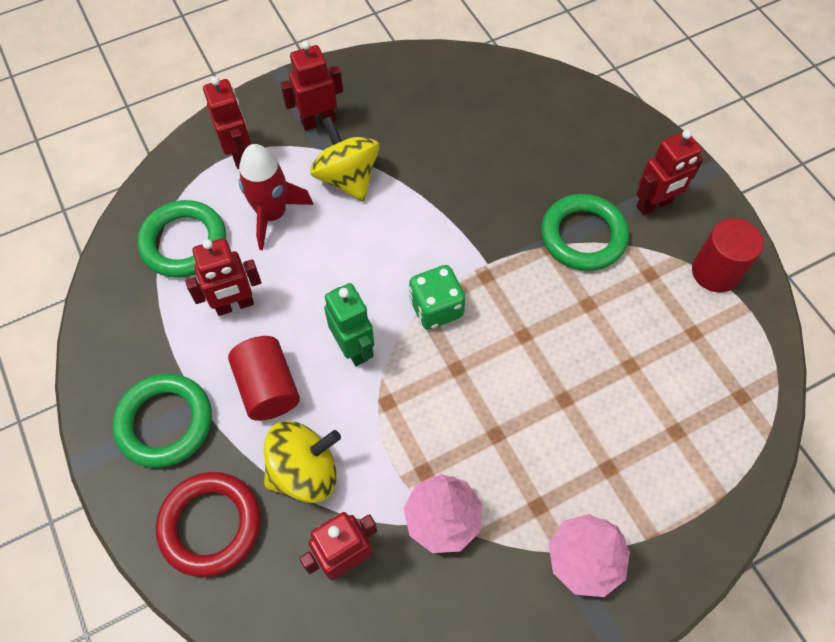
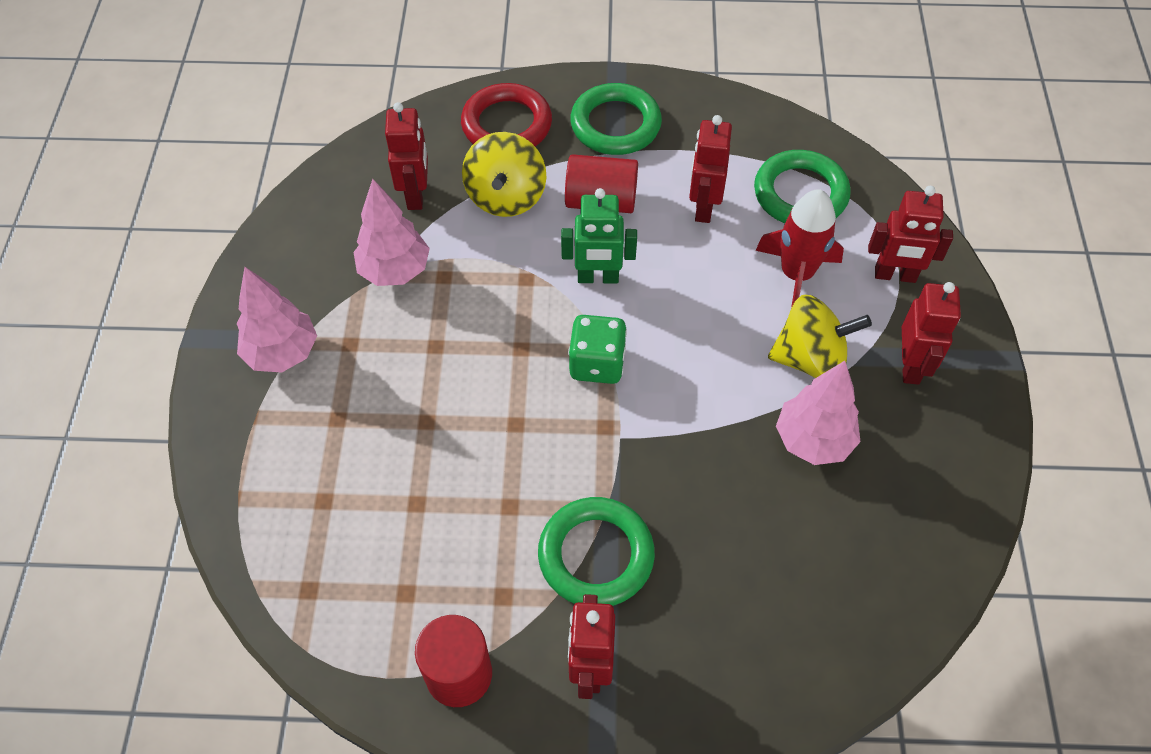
camera: 120 degrees right, 5 degrees down
none -> pink tree [776,361,861,465]

